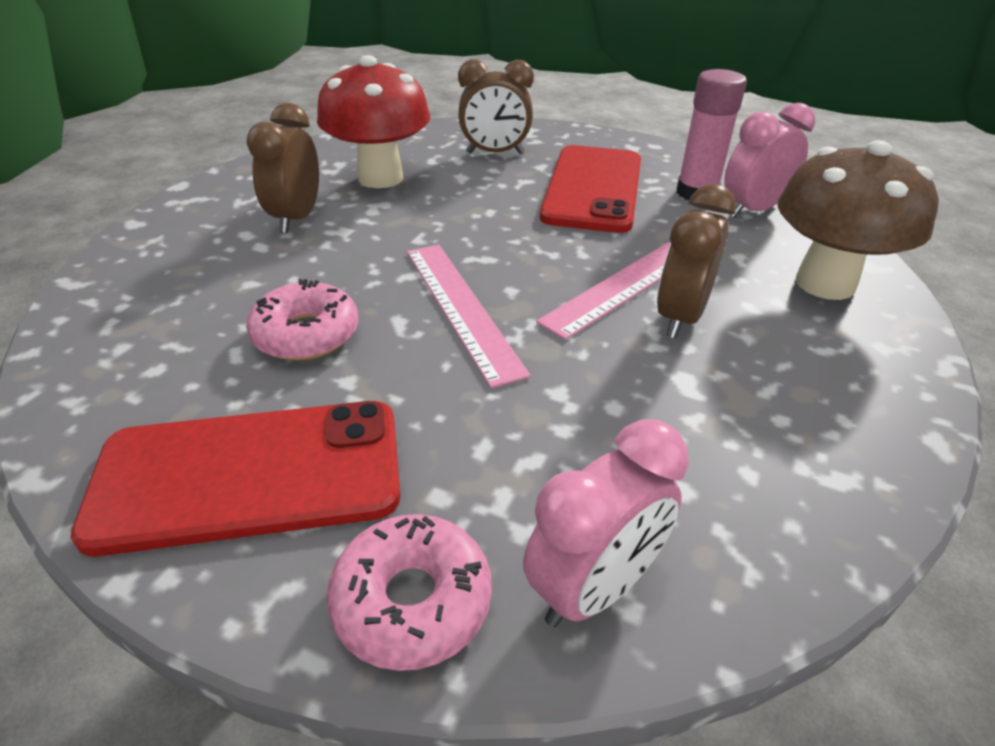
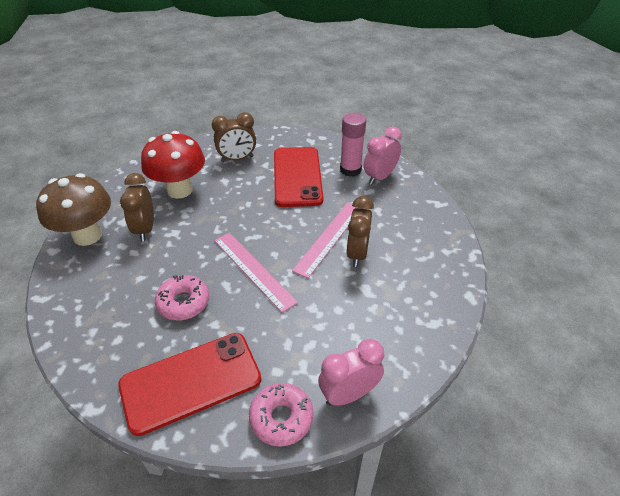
camera: 15 degrees left, 5 degrees up
pink clock [523,419,689,627] -> pink clock turned 150 degrees counterclockwise [318,339,384,406]
brown mushroom [777,140,939,300] -> brown mushroom moved to [36,173,111,246]

